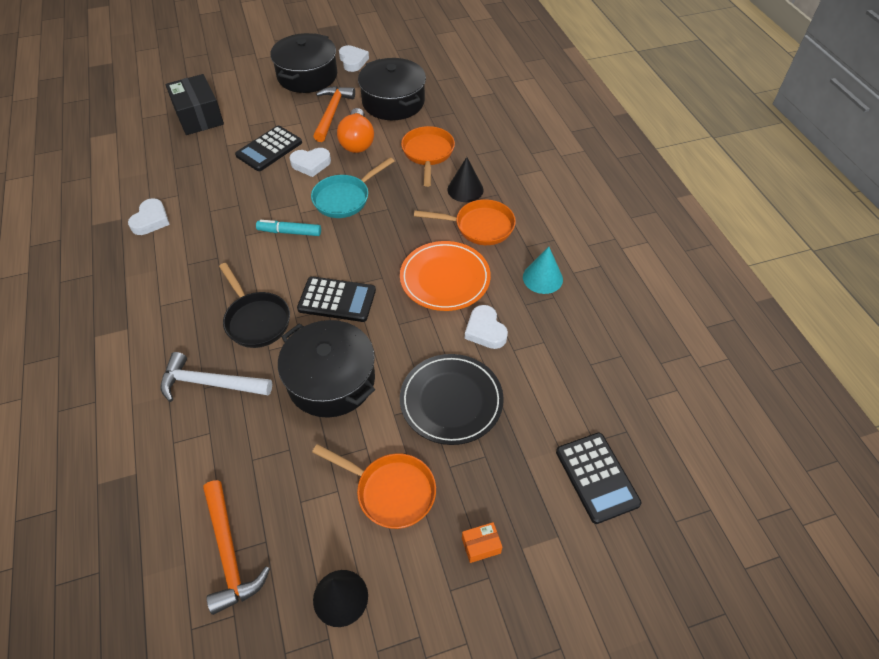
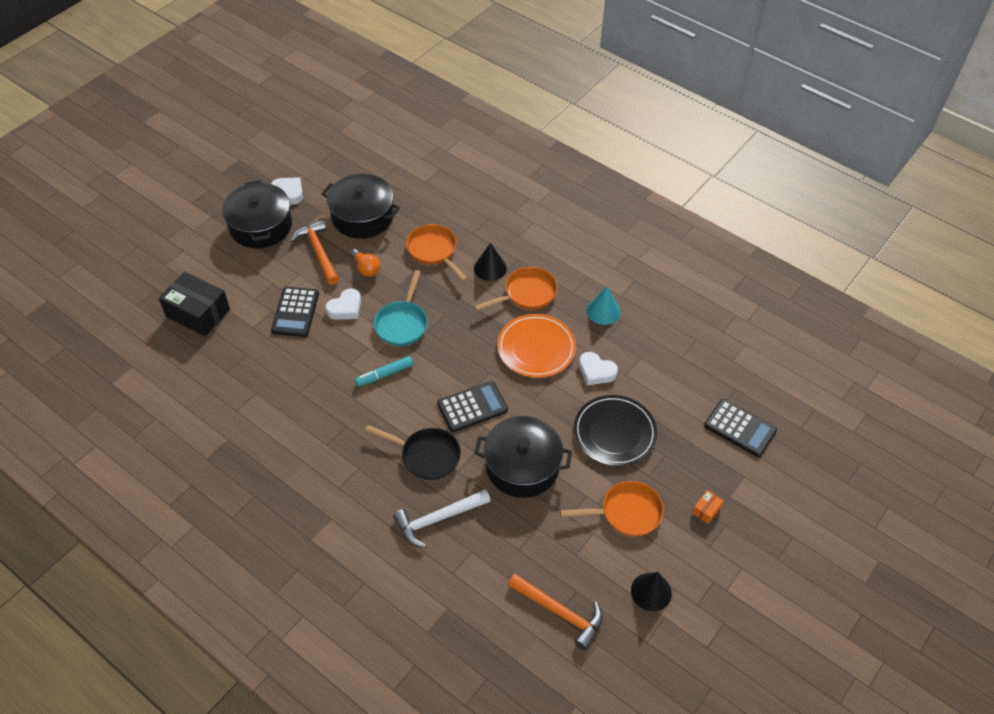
camera: 35 degrees left, 0 degrees up
white heart [128,198,170,235] -> none
orange light bulb [337,108,374,153] -> orange light bulb [350,249,380,277], size x0.65

